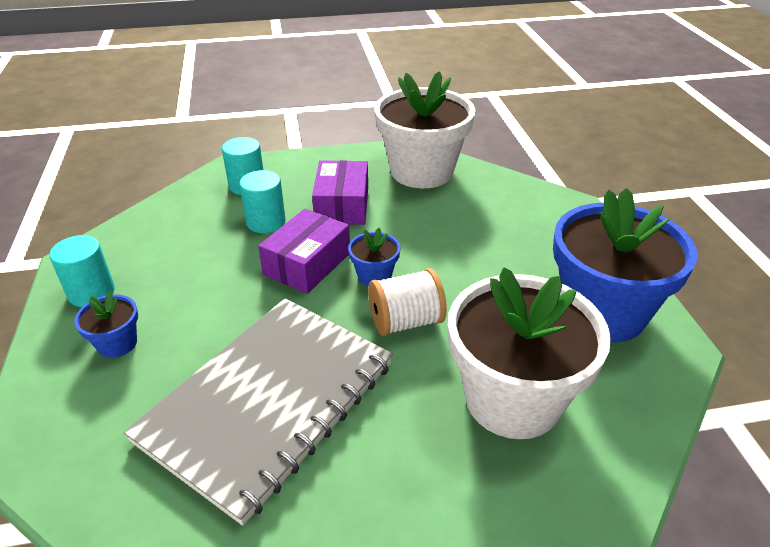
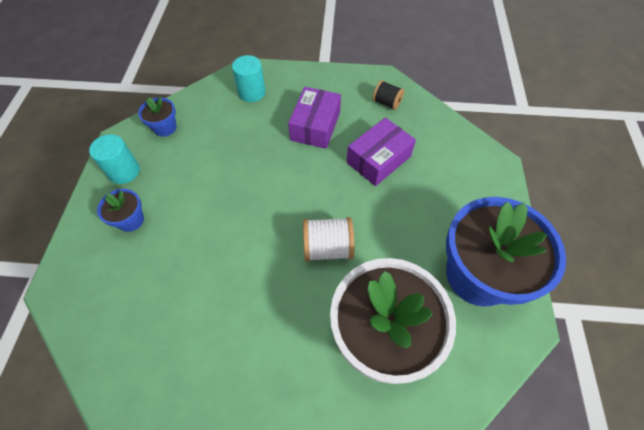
camera: 15 degrees right, 20 degrees up
grey notebook [124,298,393,526] -> none
turquoise cylinder [239,170,285,233] -> none
purple box [258,209,350,294] -> purple box moved to [347,118,416,186]
blue flower pot [348,228,401,287] -> blue flower pot moved to [138,97,177,137]
white flower pot [374,71,475,188] -> black spool [373,80,404,110]

